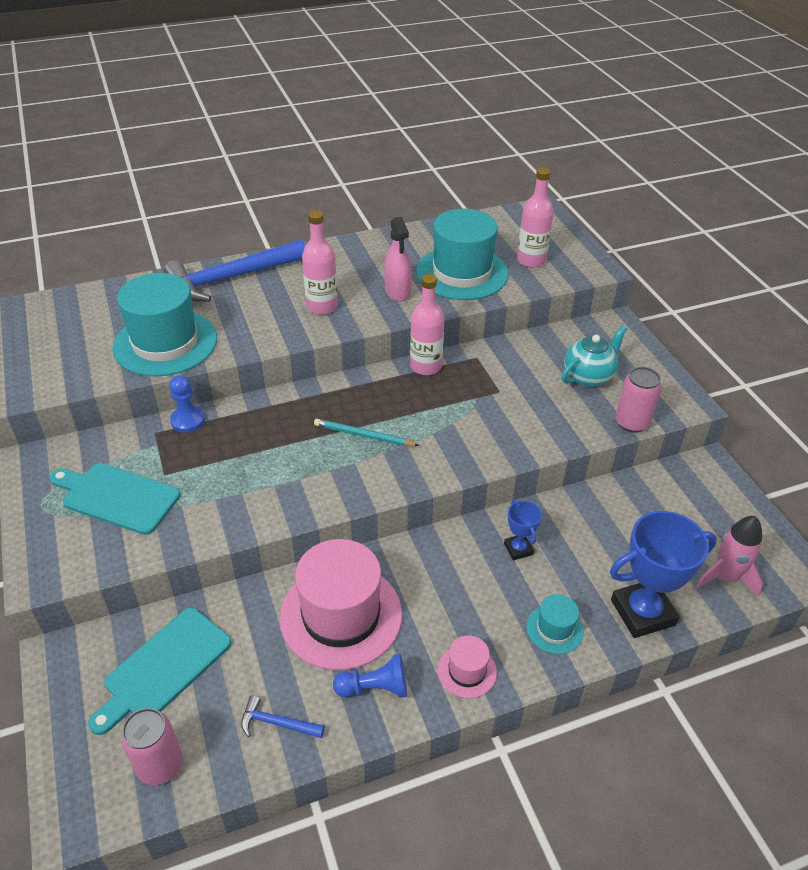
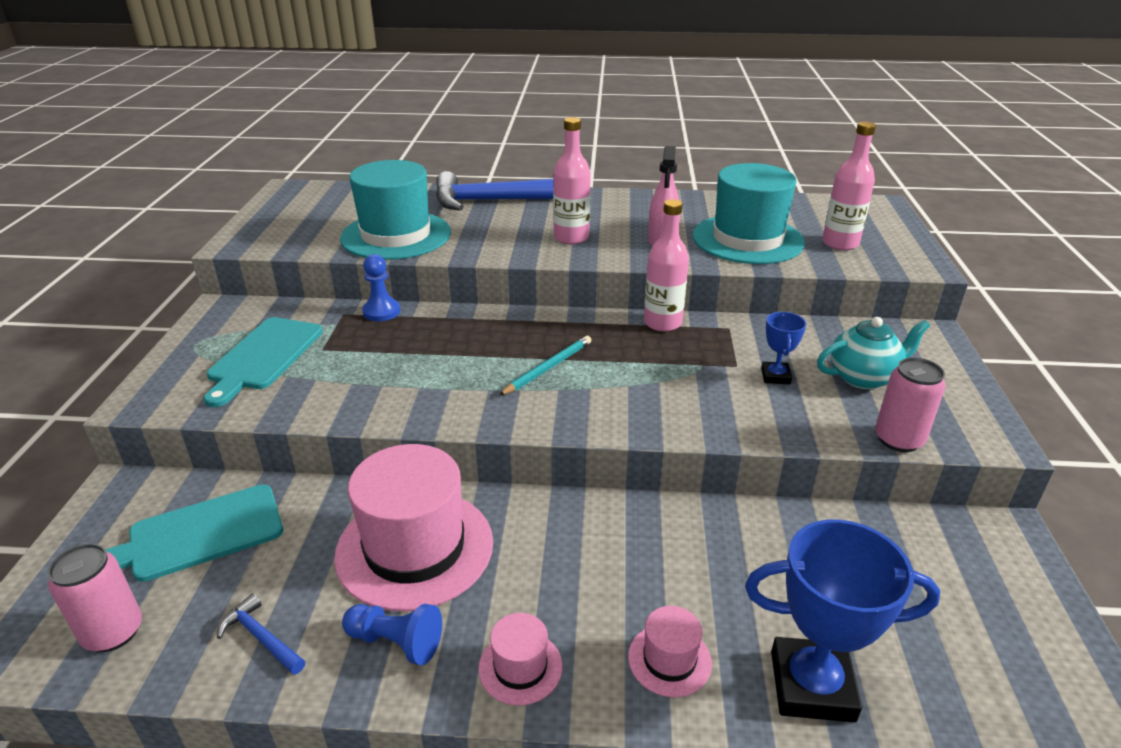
camera: 25 degrees right, 10 degrees down
turquoise cutting board [49,463,180,535] -> turquoise cutting board turned 120 degrees counterclockwise [204,317,323,407]
turquoise pencil [314,419,420,446] -> turquoise pencil turned 90 degrees clockwise [498,336,592,396]
blue trophy [504,500,542,560] -> blue trophy moved to [761,312,806,385]
turquoise hat [526,594,584,654] -> pink hat [628,606,712,697]
pink rocket [696,516,763,597] -> none

